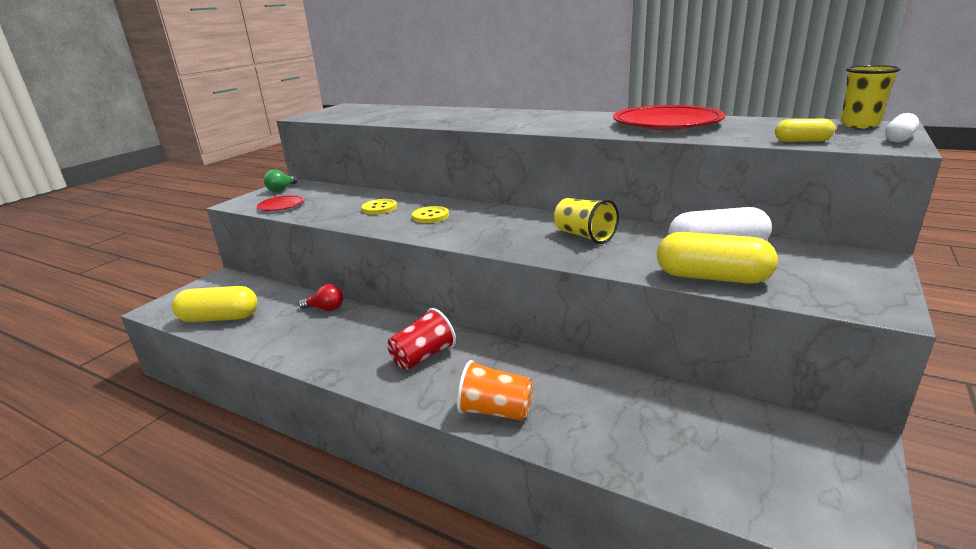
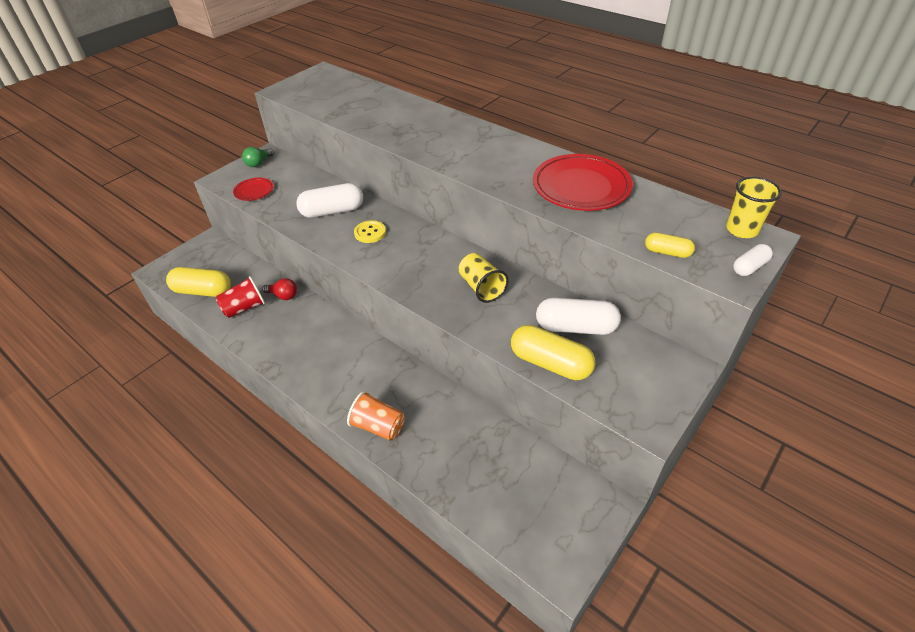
camera: 10 degrees right, 20 degrees up
yellow button [362,199,397,215] -> white capsule [296,183,363,218]
red cup [387,308,456,370] -> red cup moved to [216,276,265,318]

